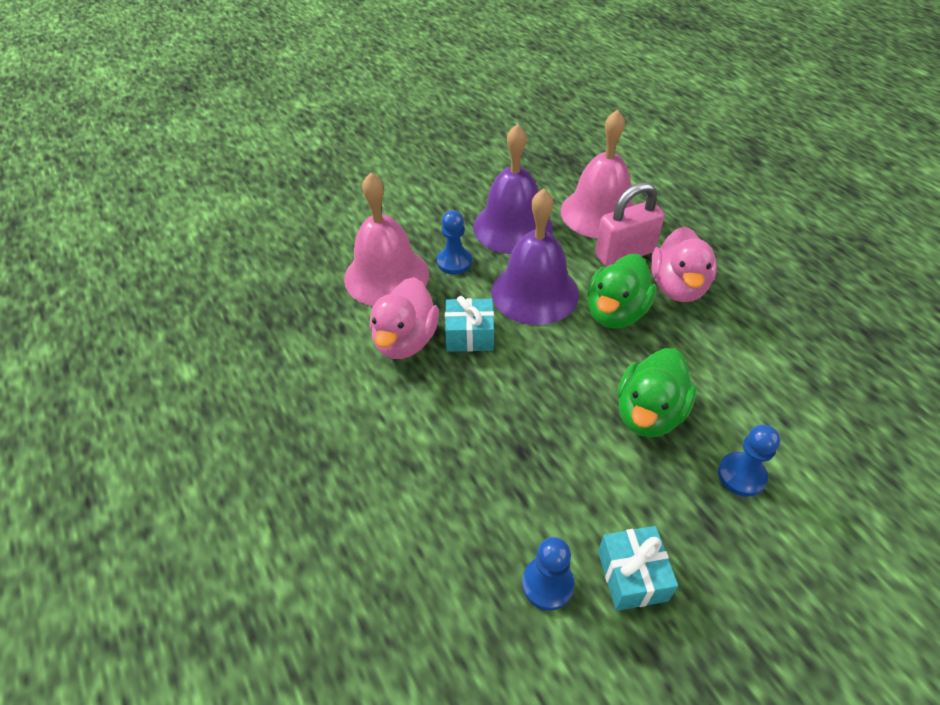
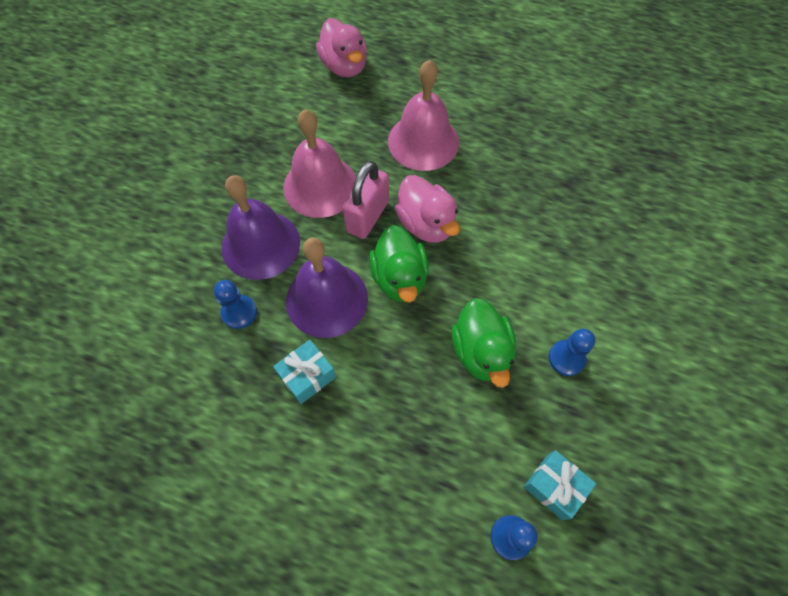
camera: 40 degrees left, 15 degrees up
pink bell [344,172,429,306] -> pink bell moved to [388,60,459,171]
pink duck [370,277,439,359] -> pink duck moved to [316,18,367,77]

